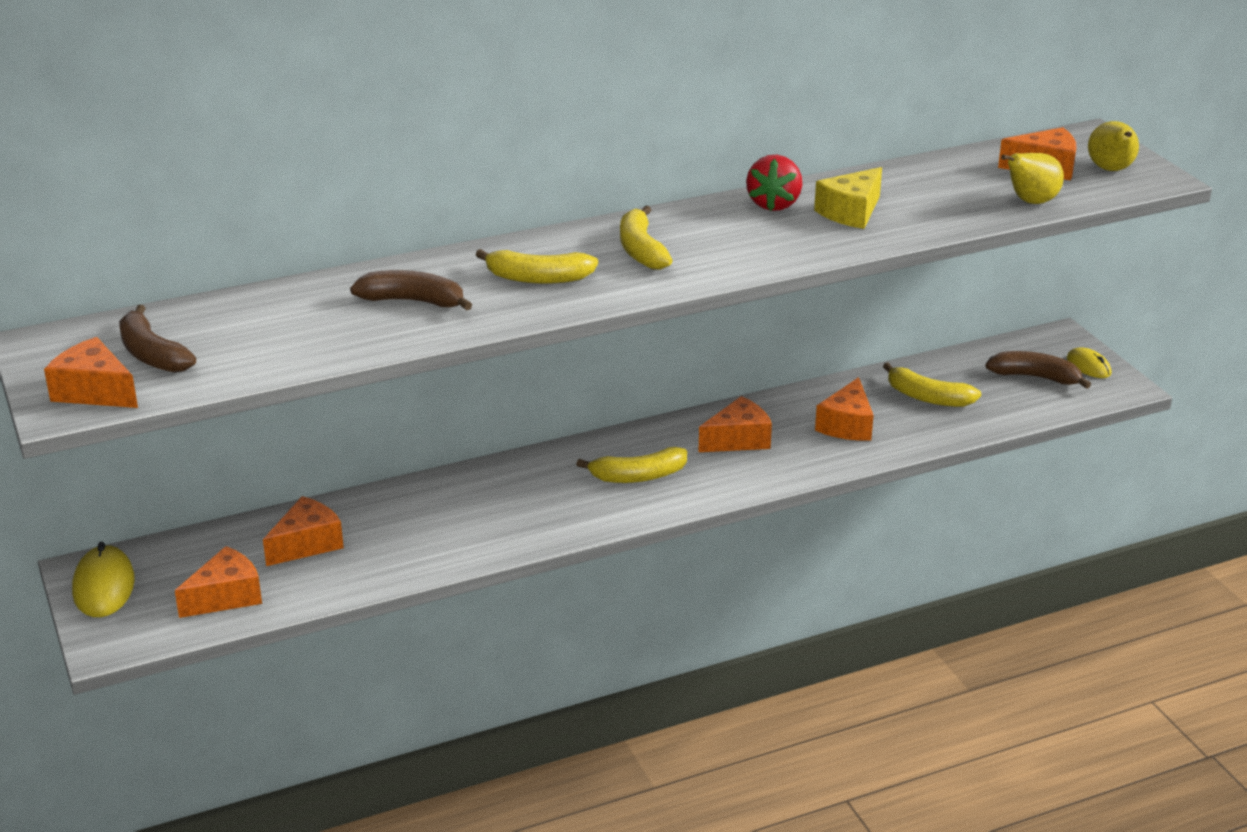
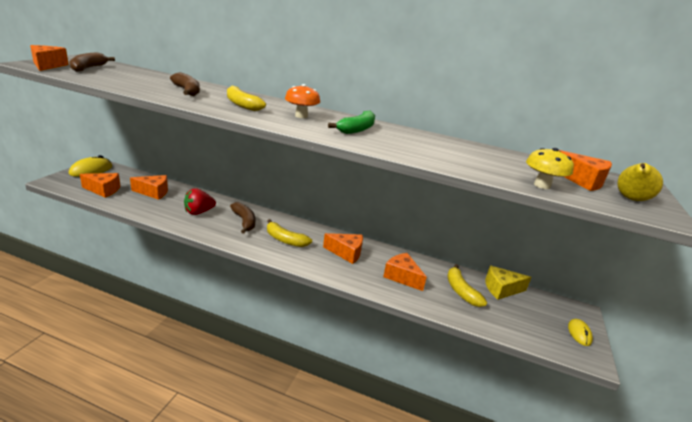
camera: 40 degrees right, 5 degrees down
yellow banana [620,206,673,270] -> orange mushroom [285,84,320,118]
red strawberry [746,155,802,211] -> red strawberry moved to [184,188,216,215]
yellow cheese [814,167,882,229] -> yellow cheese moved to [485,266,532,300]
orange cheese [815,377,874,441] -> orange cheese turned 75 degrees clockwise [383,253,427,291]
brown banana [986,351,1091,389] -> brown banana moved to [230,202,255,234]
yellow pear [1001,153,1064,204] -> yellow mushroom [526,148,574,189]
none -> green banana [328,111,375,134]

